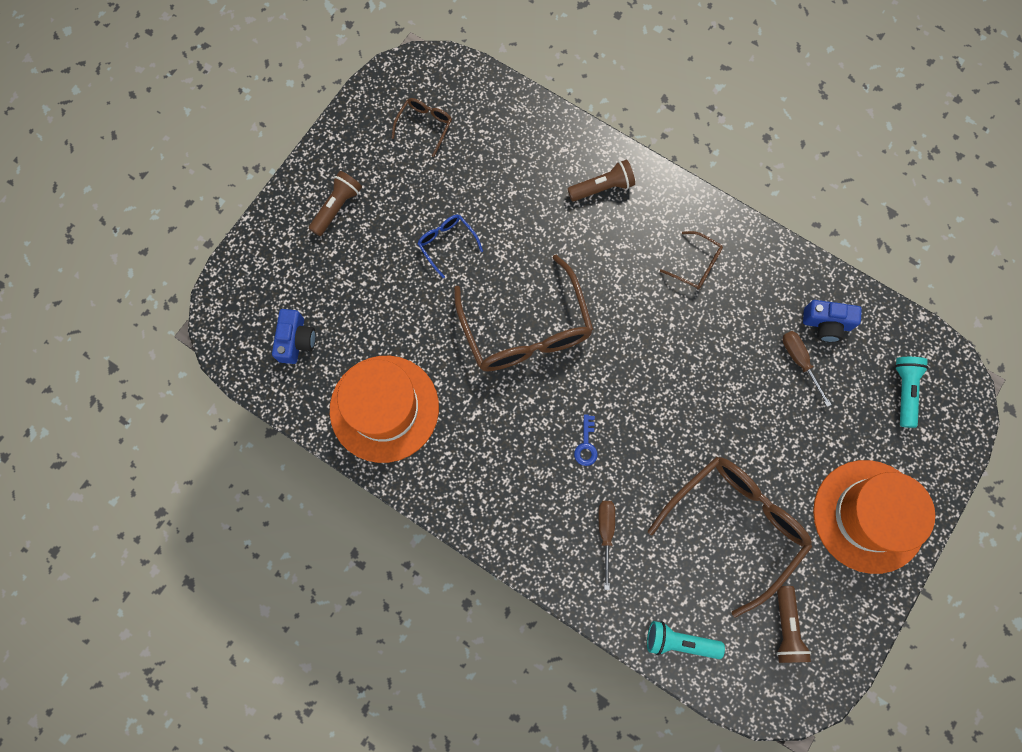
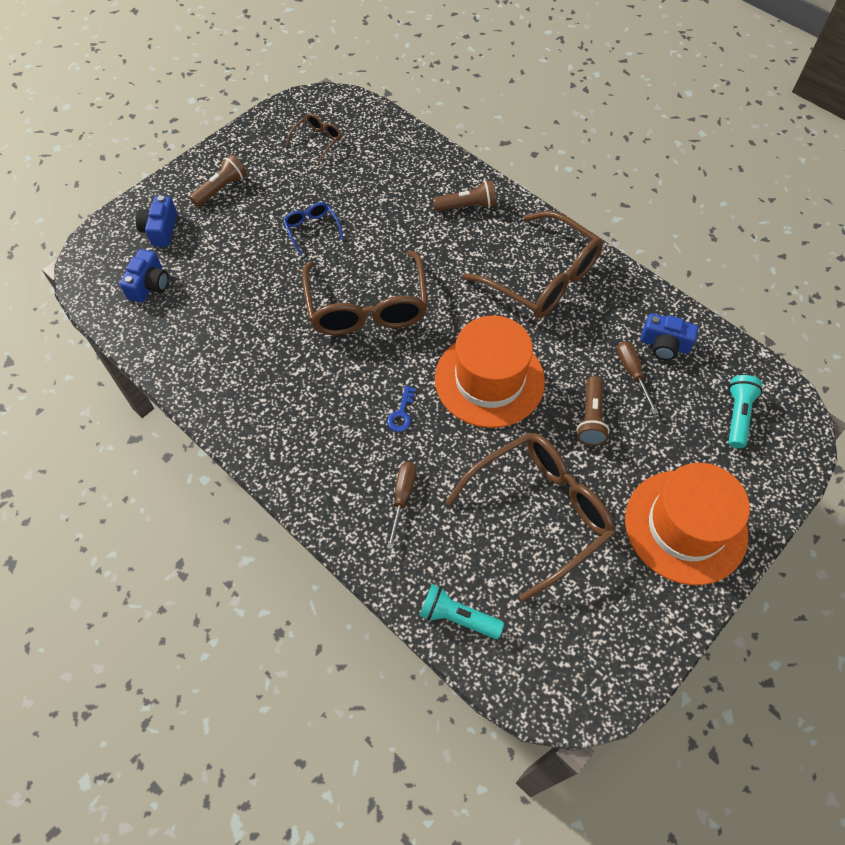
camera: 10 degrees right, 15 degrees down
orange hat [330,356,439,463] -> orange hat moved to [435,316,545,428]
brown glasses [660,231,723,290] -> brown glasses [463,211,603,319], size x2.20
brown flashlight [776,586,811,663] -> brown flashlight moved to [576,376,610,446]
none -> blue camera [136,196,177,247]

